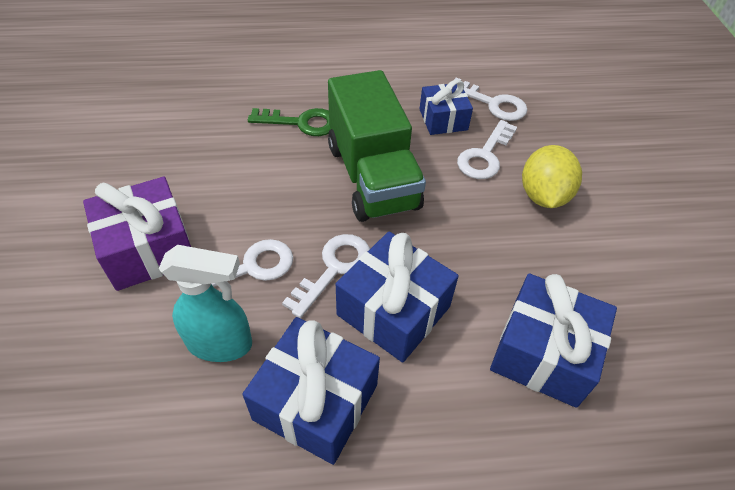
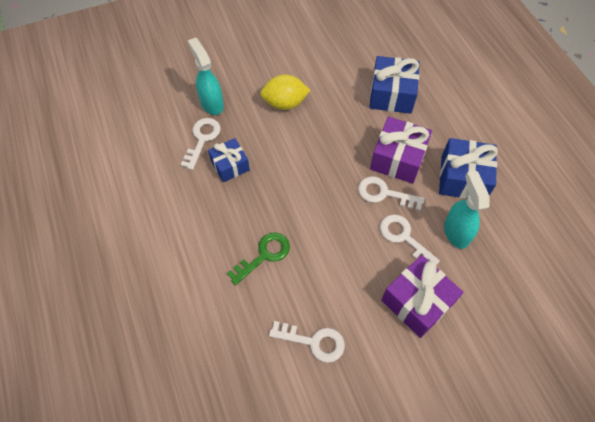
camera: 105 degrees left, 10 degrees up
green key [248,108,331,136] -> green key turned 60 degrees clockwise [227,232,290,285]
green truck [328,70,426,222] -> none
blue gift [336,231,458,363] -> purple gift [370,117,432,184]
white key [457,120,517,179] -> white key moved to [269,321,345,363]
none -> turquoise spray bottle [188,37,224,115]

